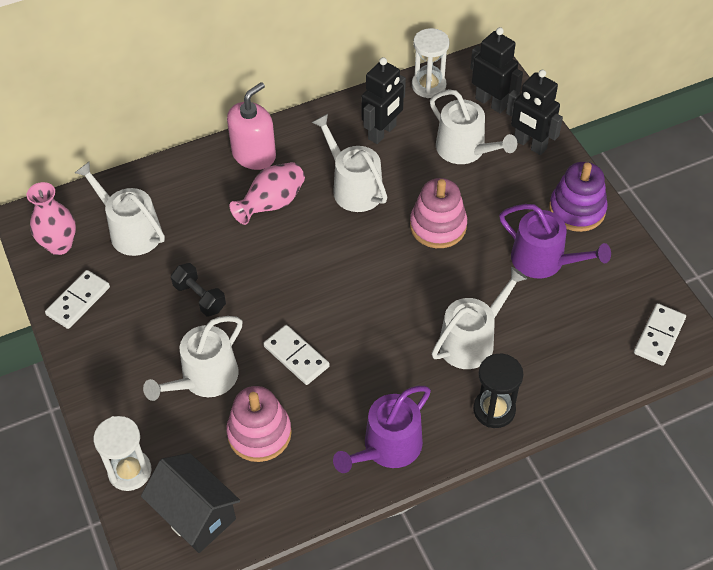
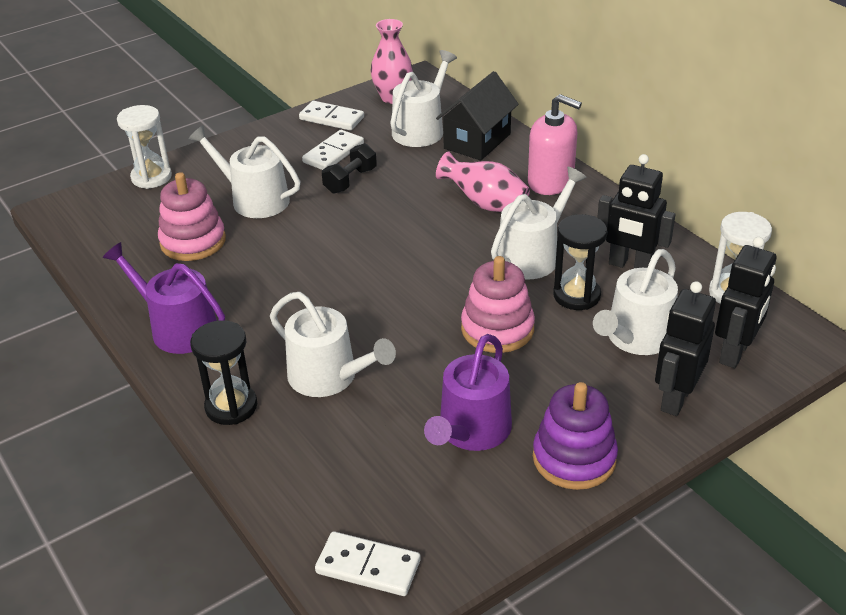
camera: 80 degrees right, 15 degrees down
black house [141,453,240,553] -> black house moved to [436,71,519,161]
white domino [263,325,330,385] -> white domino moved to [302,130,364,170]
none -> black hourglass [553,214,607,310]

